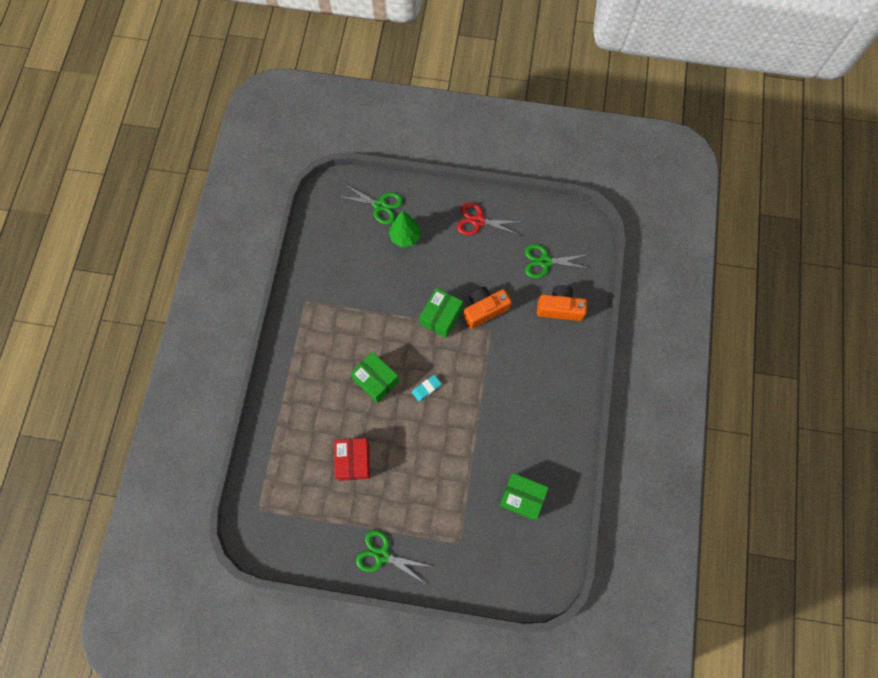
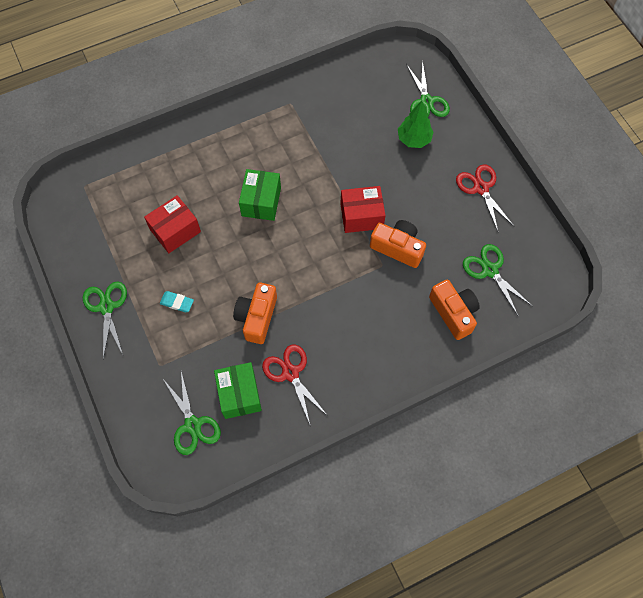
camera: 55 degrees right, 5 degrees down
turquoise eraser [412,375,441,401] -> turquoise eraser moved to [160,291,194,312]
green box [419,288,463,338] -> red box [340,186,386,233]
none -> green scissors [163,371,221,455]
none -> orange camera [233,282,277,344]
none -> red scissors [262,344,328,424]

